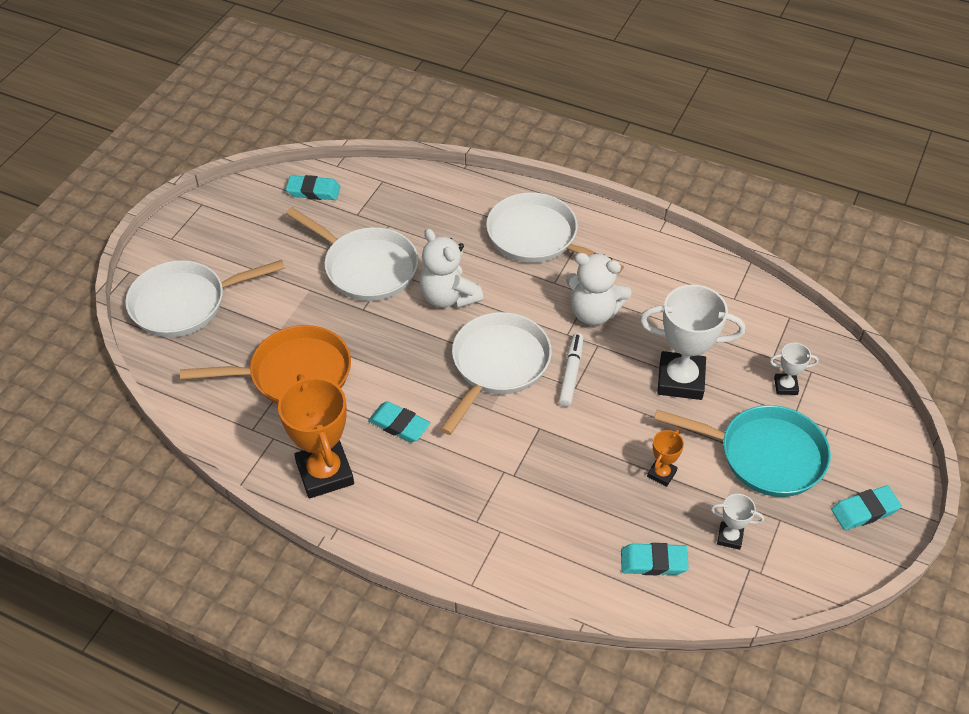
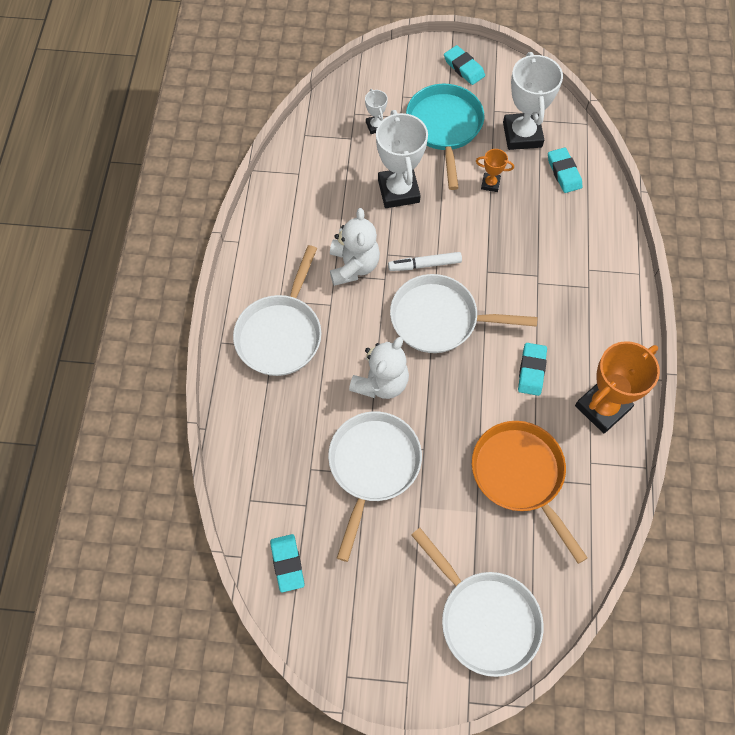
camera: 110 degrees left, 15 degrees up
white trophy [711,494,764,550] -> white trophy [503,52,563,150], size x2.11

